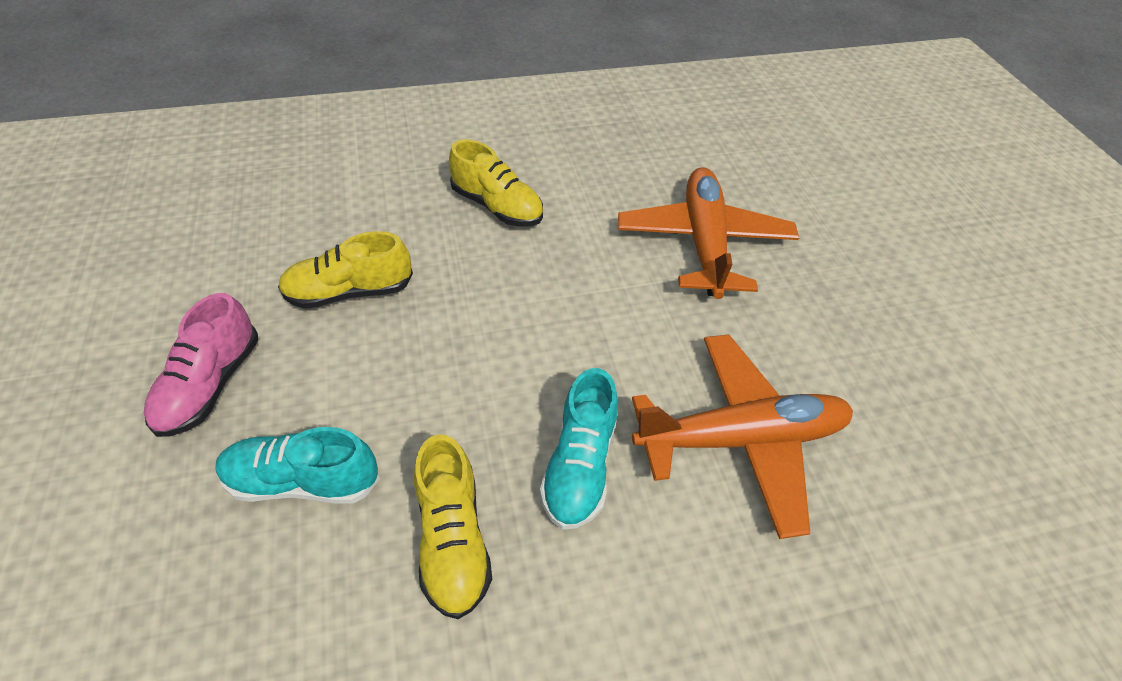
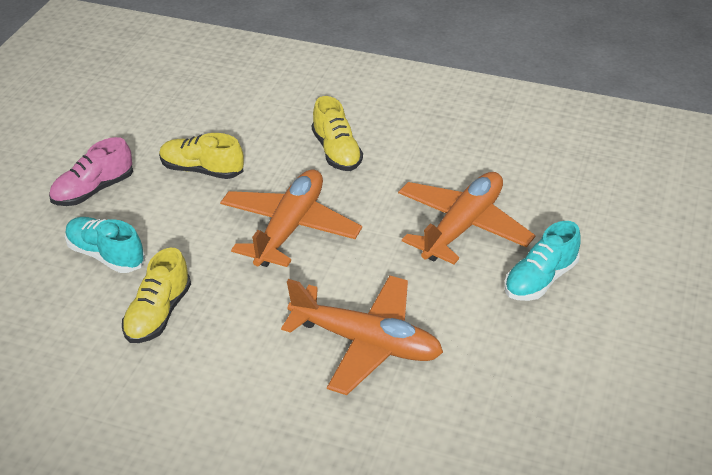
camera: 35 degrees right, 10 degrees down
turquoise shoe [540,368,618,530] -> turquoise shoe moved to [504,221,581,301]
none -> orange plane [220,169,362,267]

